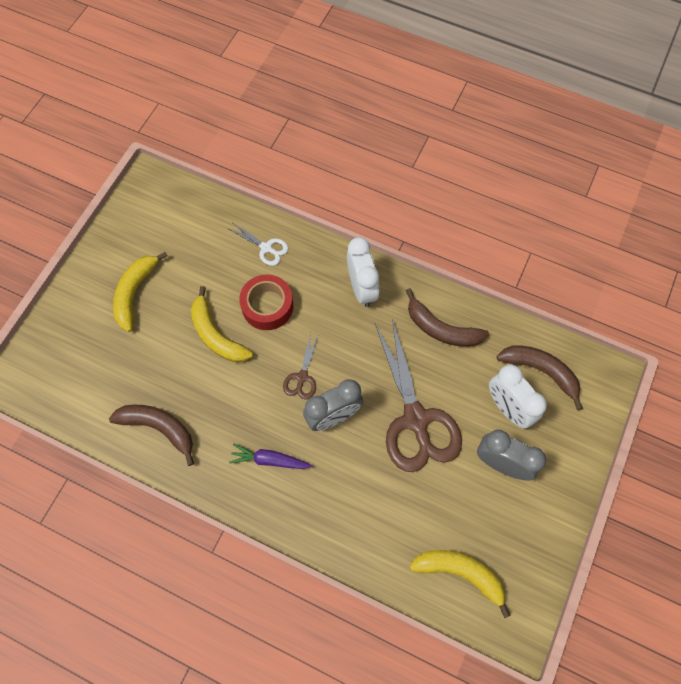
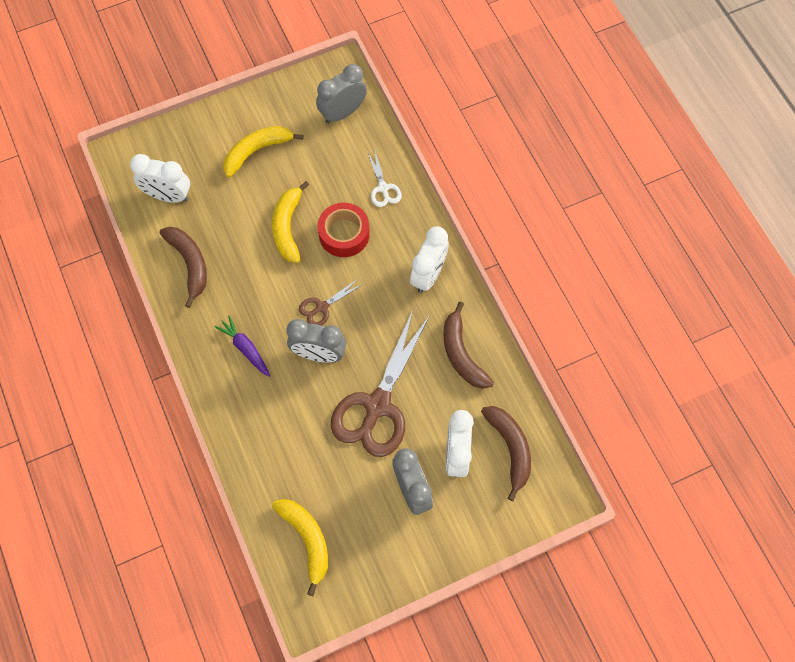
camera: 40 degrees right, 0 degrees up
none -> white clock [130,154,190,203]
none -> grey clock [316,64,367,124]

